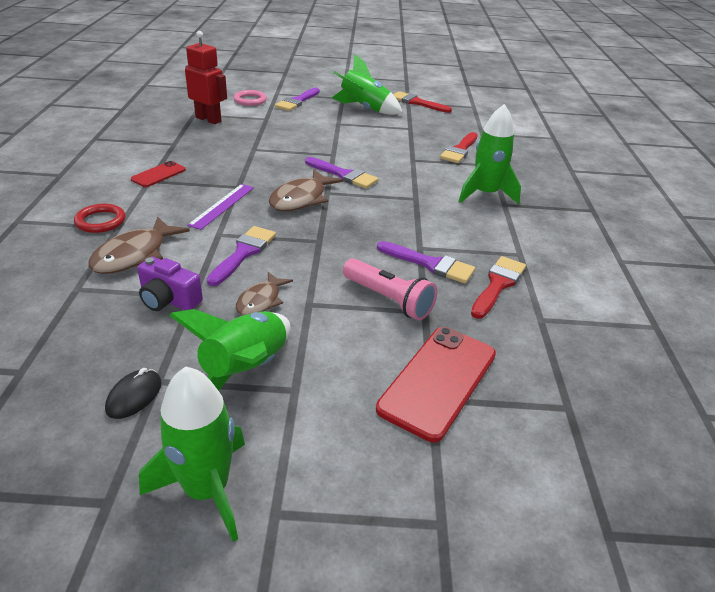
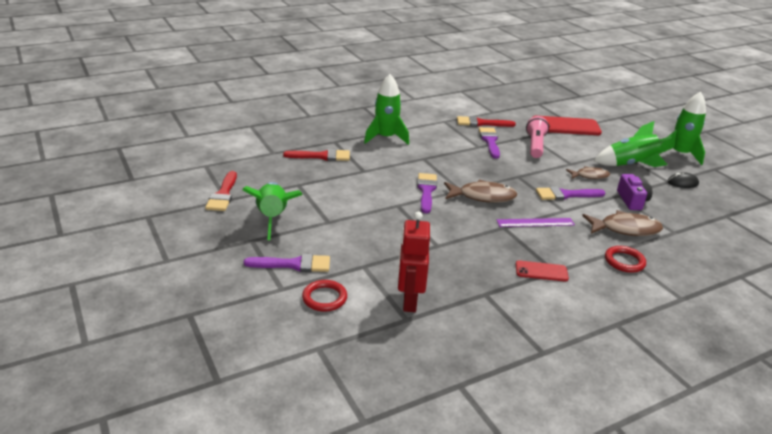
camera: 120 degrees left, 5 degrees down
pink ring [234,90,267,106] -> red ring [302,280,347,312]

